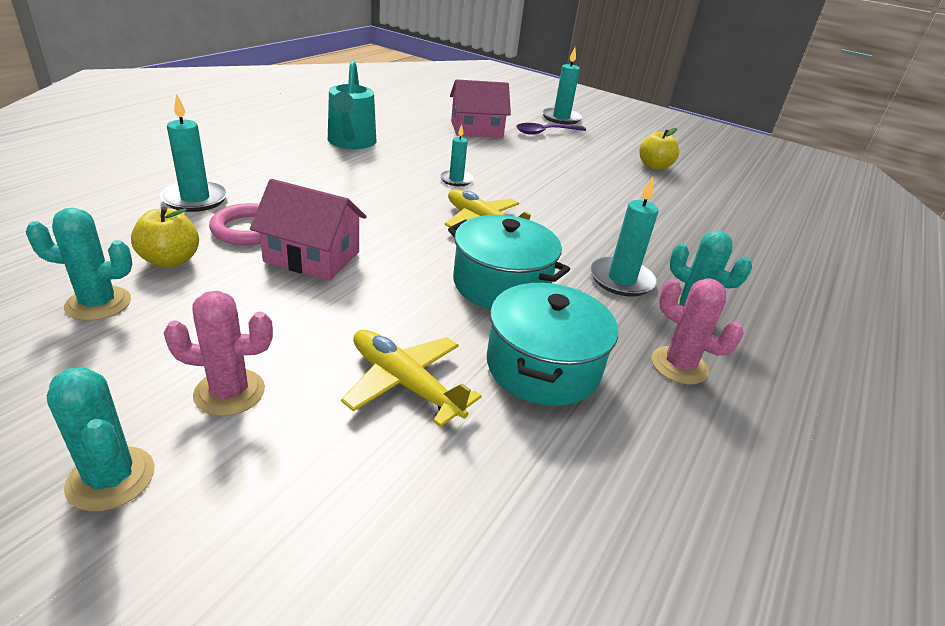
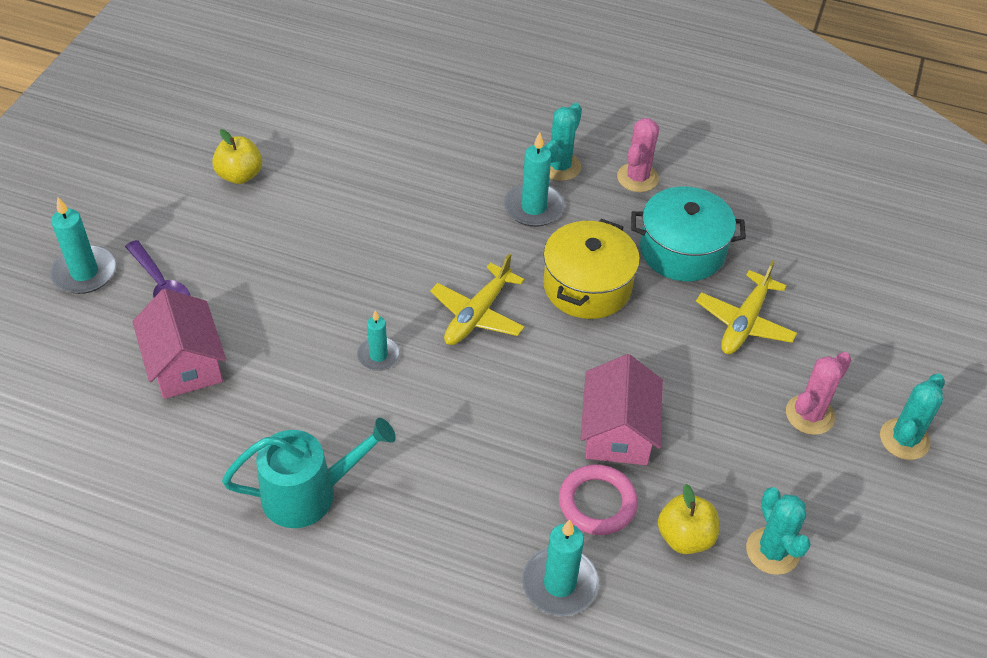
camera: 100 degrees left, 15 degrees up
pink cactus [164,291,273,416] -> pink cactus turned 60 degrees clockwise [786,352,851,435]
turquoise pot [448,215,570,309] -> yellow pot [543,219,640,319]

